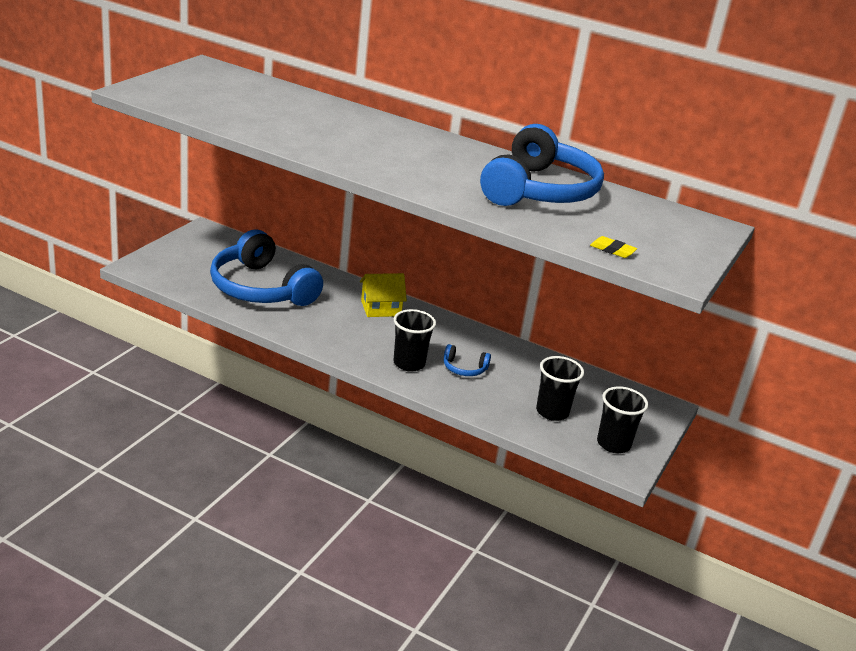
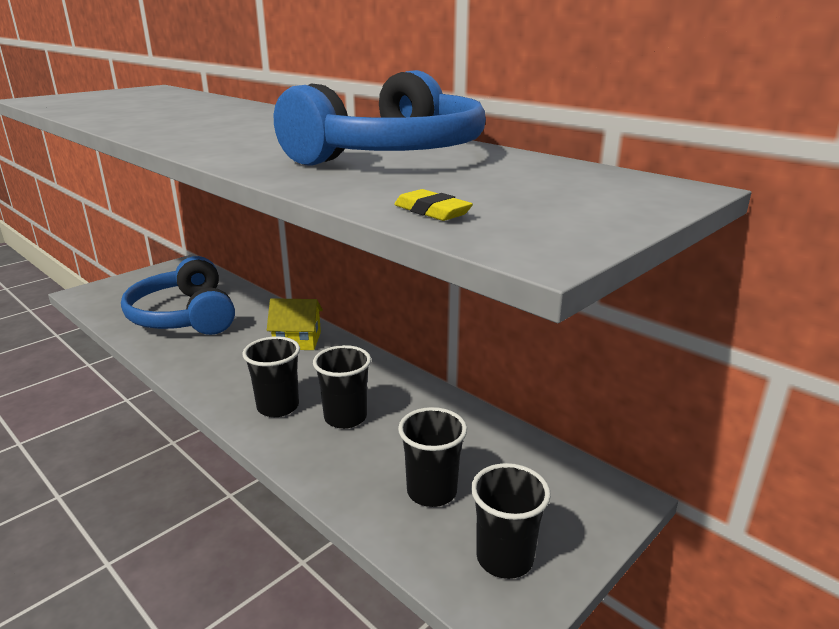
camera: 20 degrees right, 5 degrees down
blue headphones [444,344,491,376] -> black cup [313,345,371,429]

